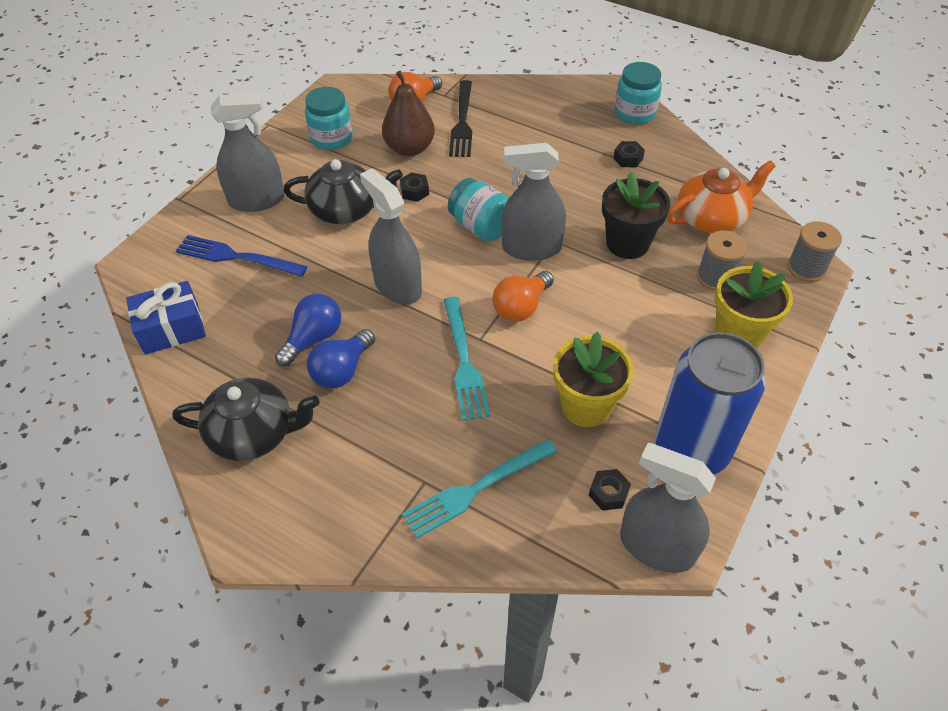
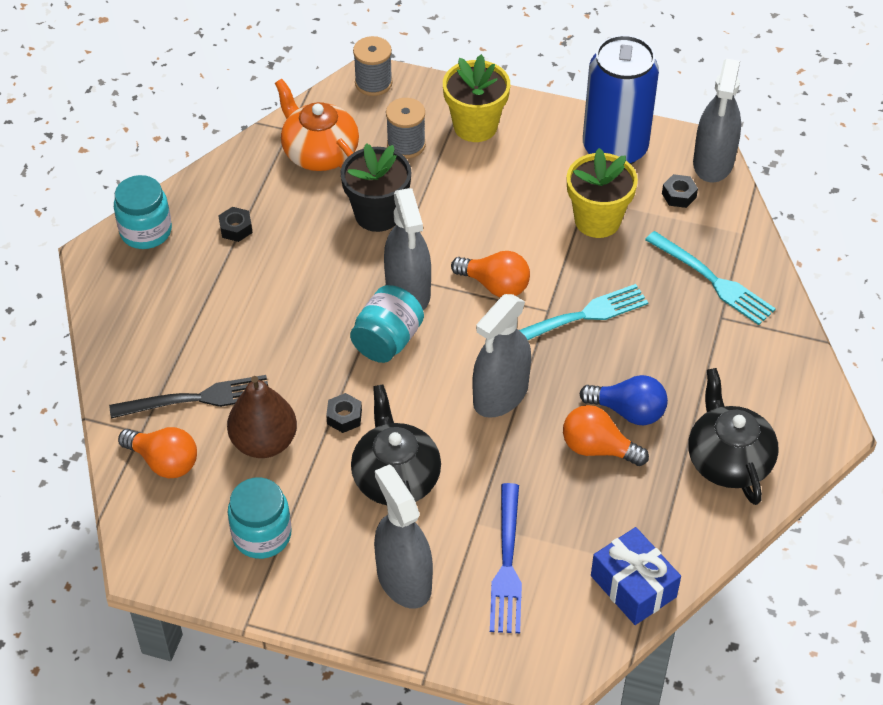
camera: 105 degrees left, 0 degrees up
blue light bulb [275,294,341,367] -> orange light bulb [563,405,649,466]

